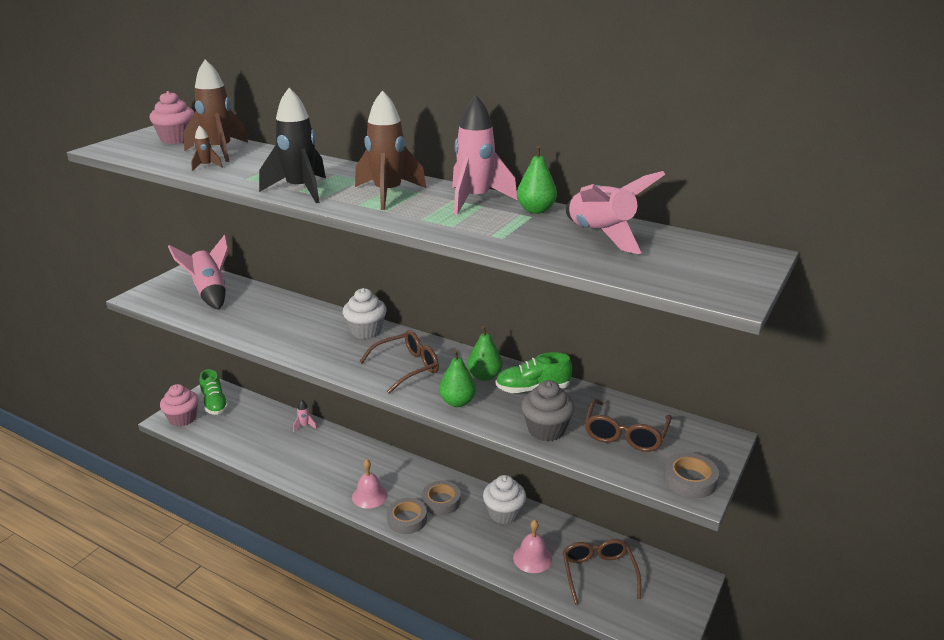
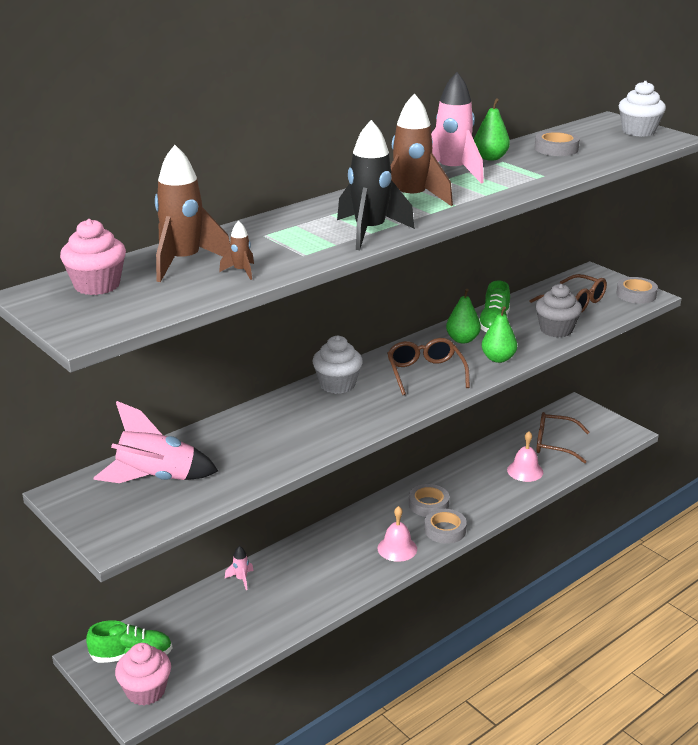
camera: 70 degrees left, 0 degrees up
white cupcake [483,475,526,524] -> white cupcake moved to [619,81,666,137]
pink rocket [566,171,665,254] -> grey tape [535,131,580,156]

